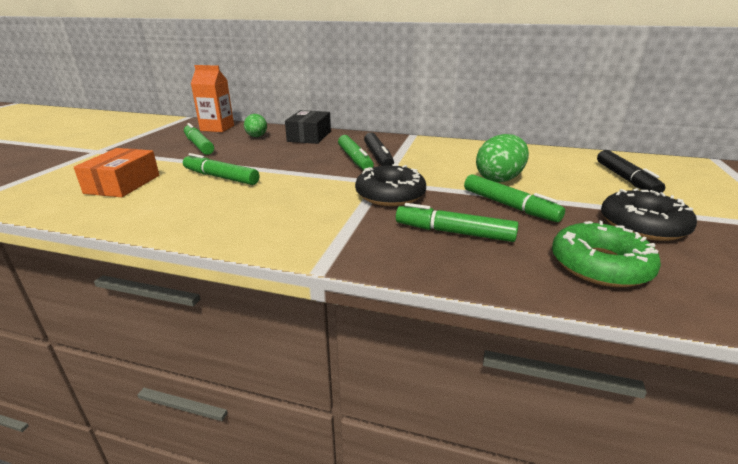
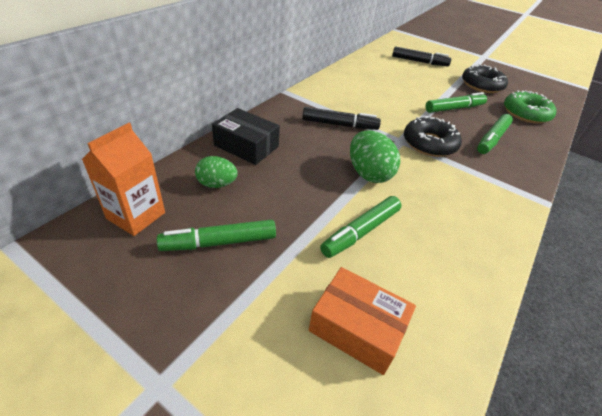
camera: 75 degrees left, 15 degrees up
green marker [338,135,374,170] -> none
green egg [476,134,529,183] -> green egg moved to [350,130,400,183]

